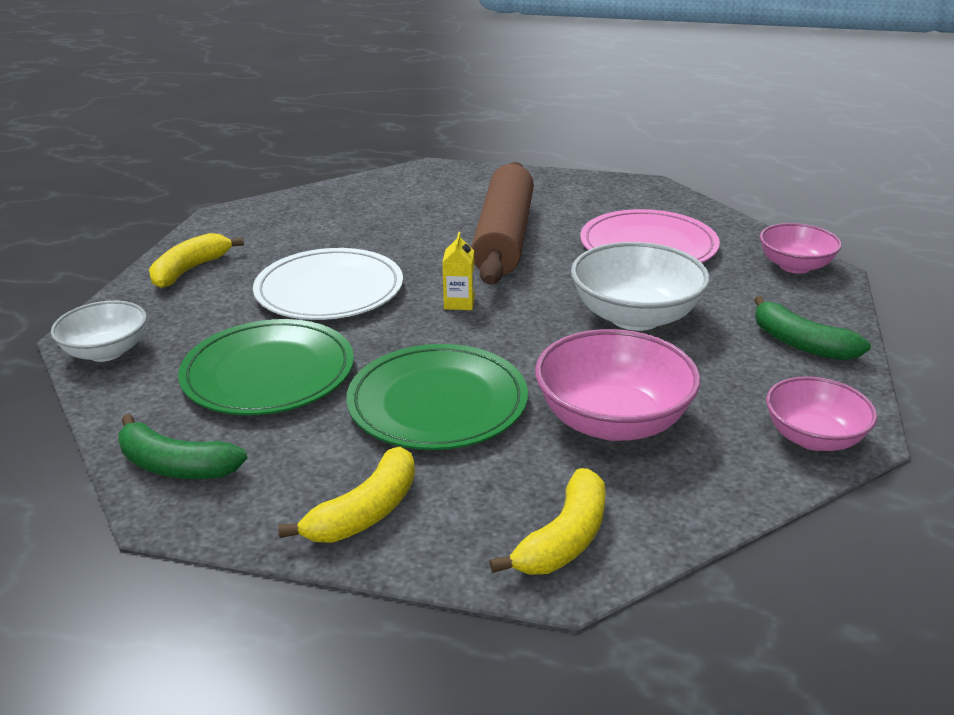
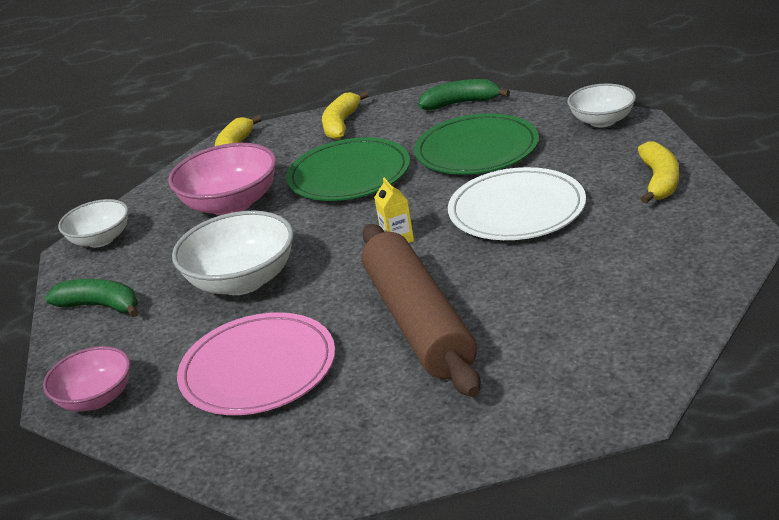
camera: 160 degrees right, 0 degrees up
pink bowl [766,376,877,451] -> white bowl [58,199,129,248]

